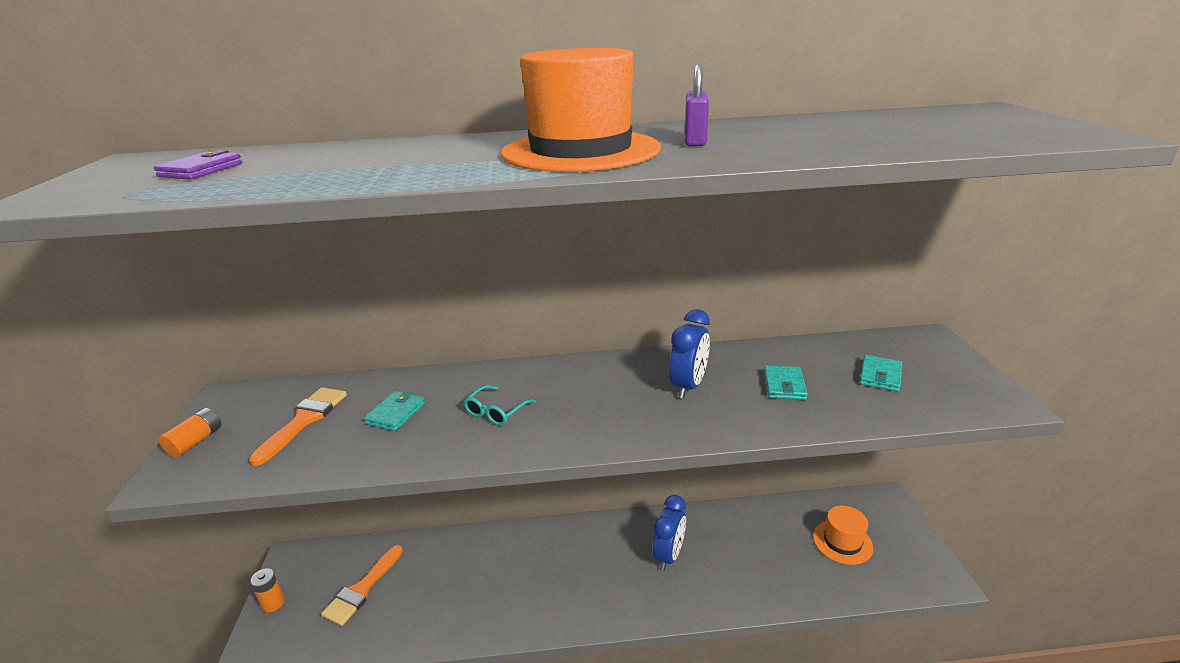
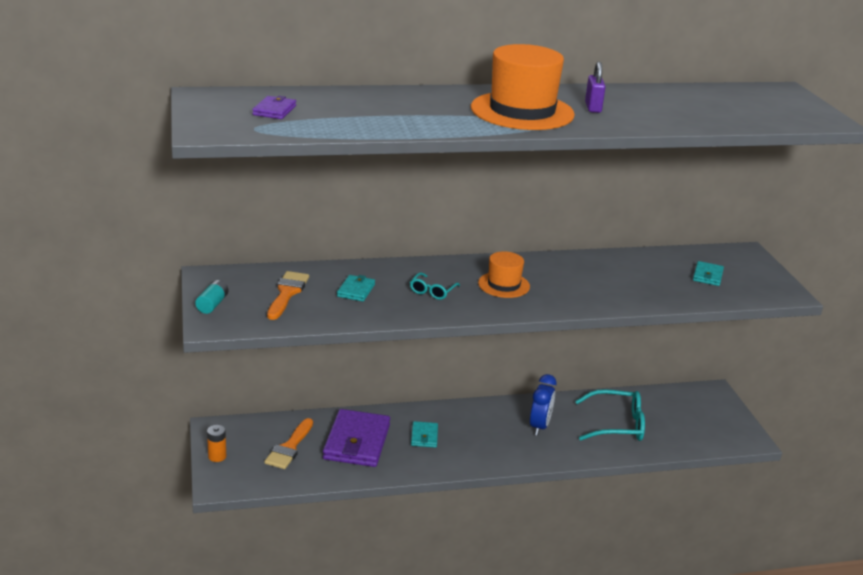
camera: 10 degrees left, 0 degrees up
orange battery [159,408,221,457] -> turquoise battery [195,280,229,314]
blue clock [669,309,710,399] -> none
turquoise wallet [764,365,808,400] -> turquoise wallet moved to [411,421,438,448]
orange hat [813,506,873,565] -> orange hat moved to [478,251,530,298]
none -> purple wallet [323,409,390,467]
none -> turquoise glasses [575,389,645,441]

